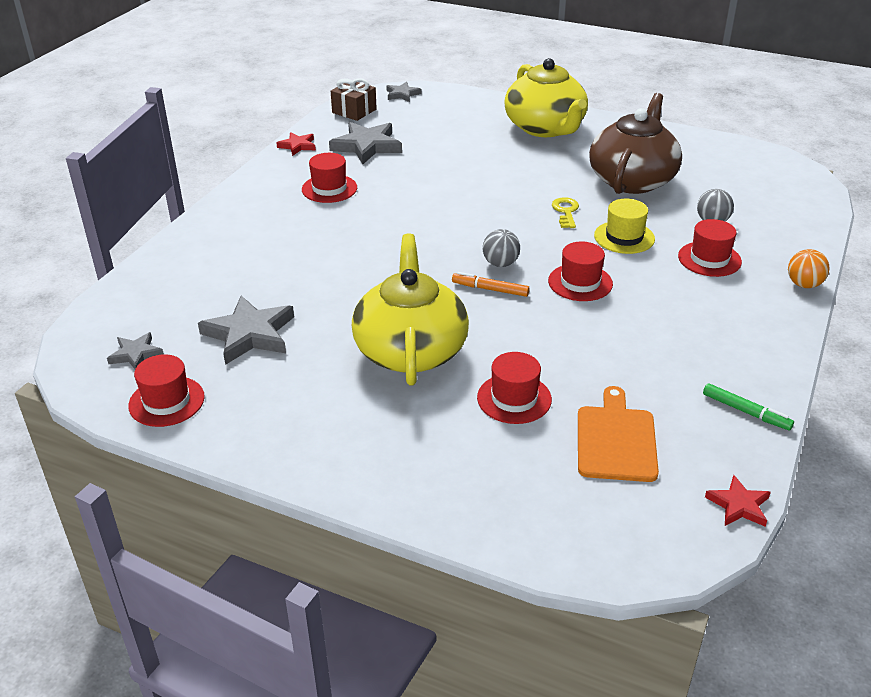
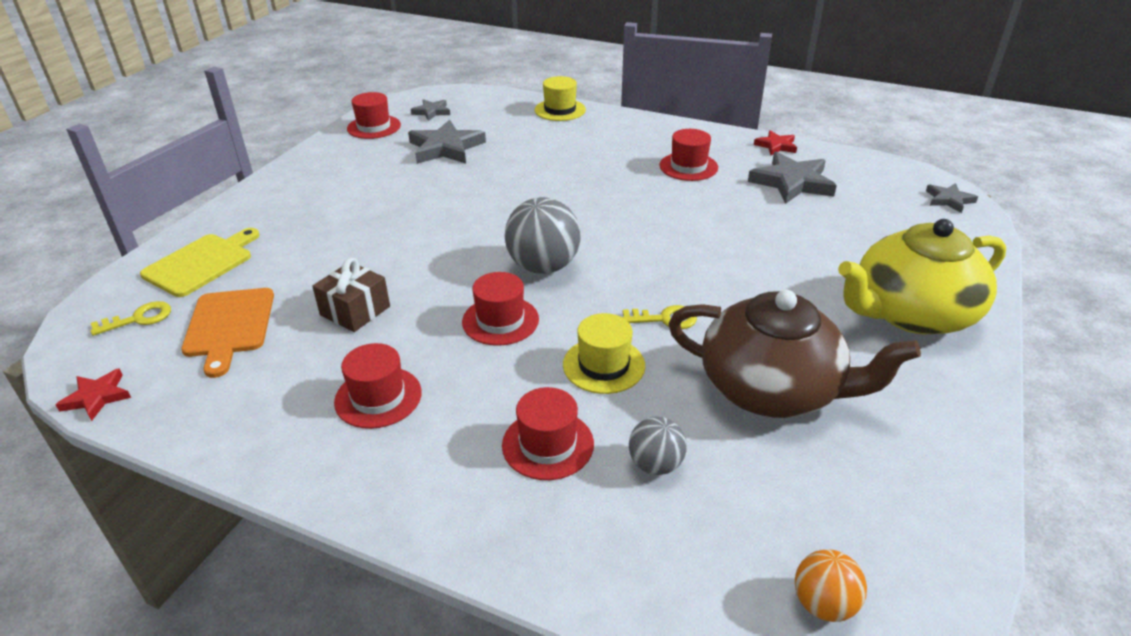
camera: 90 degrees right, 0 degrees up
brown gift [331,78,377,121] -> brown gift moved to [312,258,390,332]
yellow teapot [352,234,469,386] -> none
orange marker [452,272,530,297] -> none
red hat [477,352,552,424] -> red hat moved to [334,343,422,429]
grey ball [483,229,520,267] -> grey ball [504,197,580,274], size x1.76
orange cutting board [578,386,659,482] -> orange cutting board turned 75 degrees clockwise [181,288,274,378]
green marker [703,383,794,430] -> none
orange ball [788,249,830,288] -> orange ball moved to [795,549,867,622]
none -> yellow key [90,301,171,336]
none -> yellow cutting board [140,228,260,297]
none -> yellow hat [535,76,586,121]

